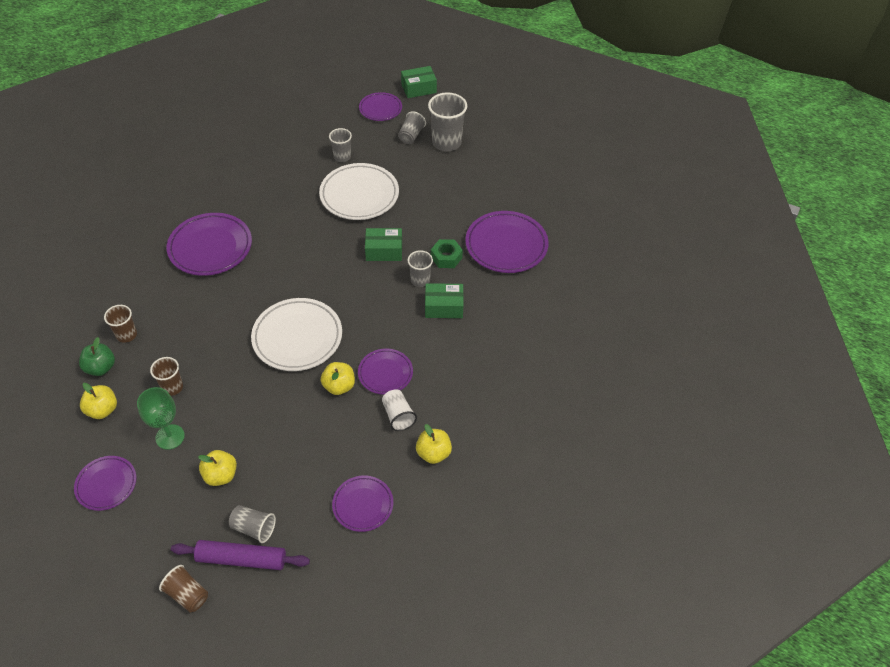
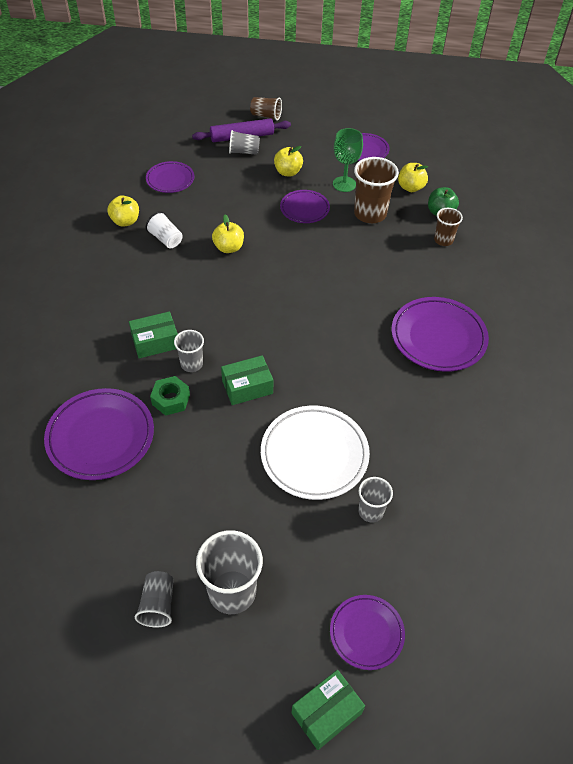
camera: 160 degrees right, 0 degrees up
brown cup [150,357,183,396] -> brown cup [354,157,399,223], size x1.73
white plate [251,298,342,371] -> none
purple plate [358,349,413,395] -> purple plate moved to [280,190,330,223]
grey cup [398,111,426,144] -> grey cup moved to [135,571,174,627]

